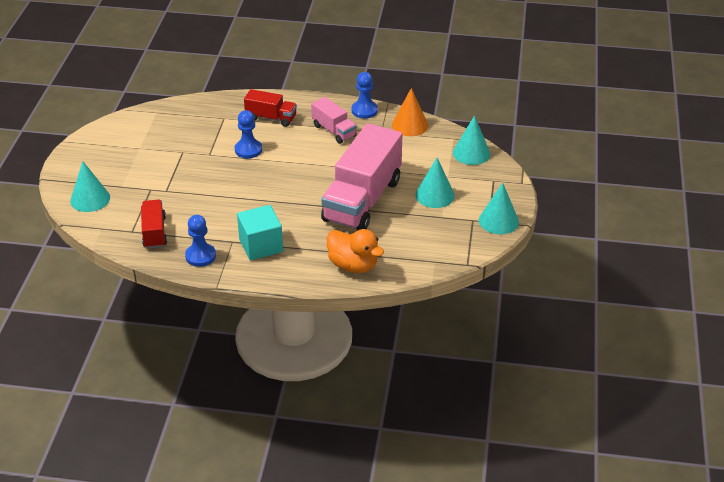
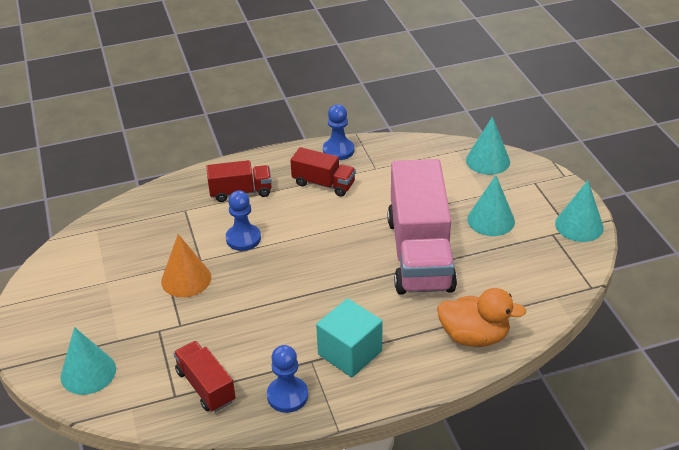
camera: 25 degrees left, 0 degrees up
pink truck [311,97,357,144] -> red truck [290,147,356,197]
orange cone [392,88,428,136] -> orange cone moved to [161,234,211,297]

